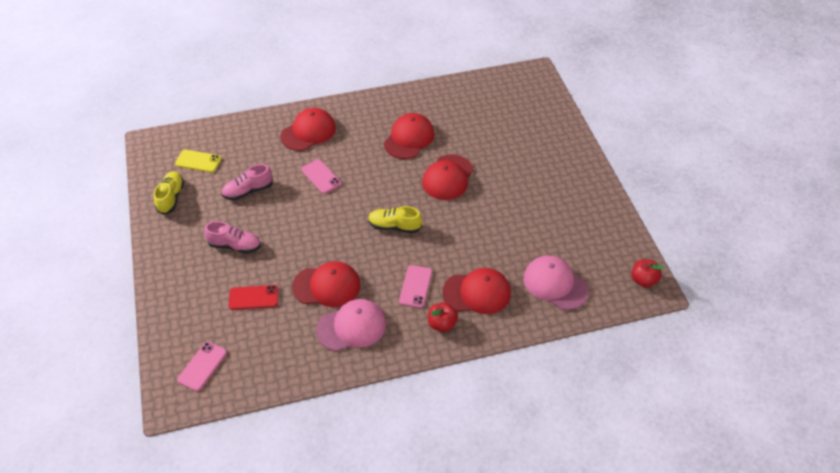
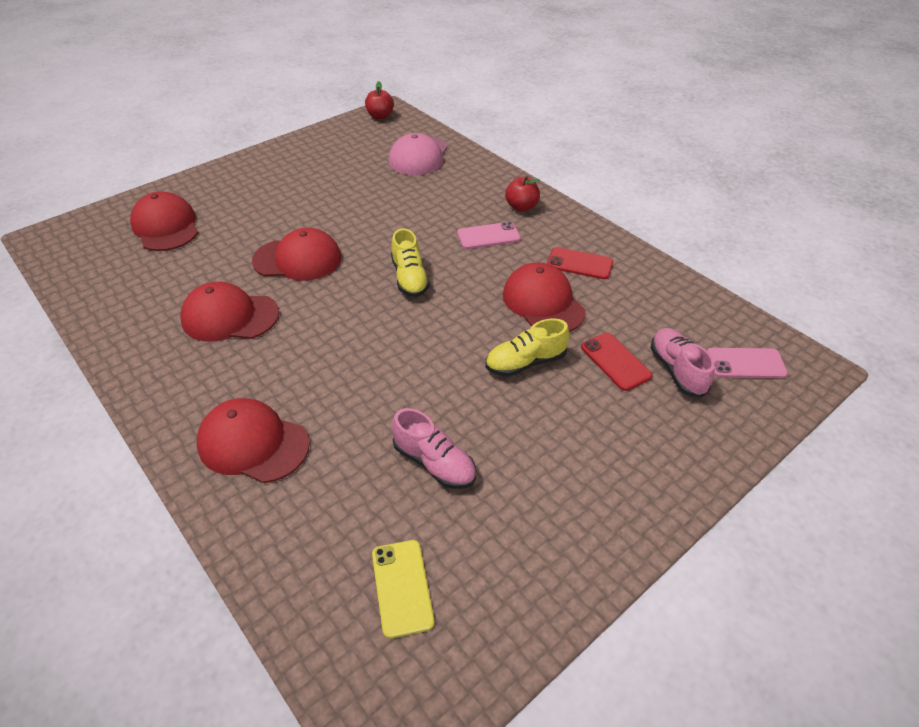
camera: 115 degrees left, 5 degrees down
yellow shoe [154,171,184,215] -> yellow shoe moved to [486,318,570,376]
pink shoe [204,221,261,253] -> pink shoe moved to [651,328,715,398]
pink phone [301,159,341,194] -> none
pink cap [316,299,386,351] -> red phone [547,247,613,279]
red cap [442,268,511,314] -> red cap moved to [130,191,198,251]

